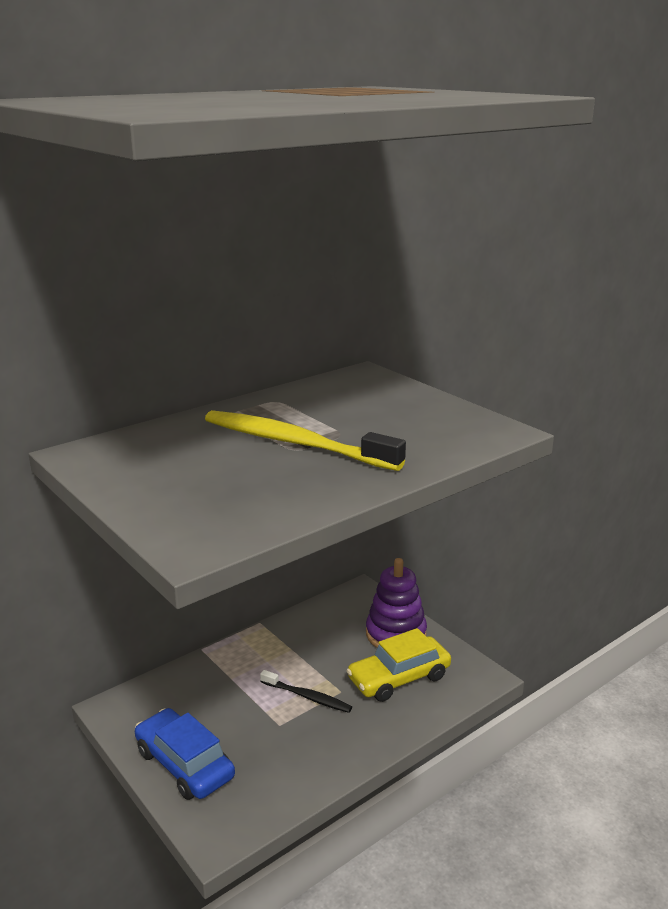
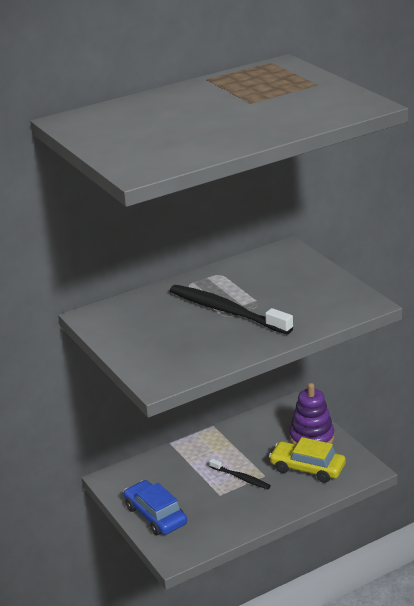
camera: 10 degrees right, 5 degrees up
yellow toothbrush [205,410,406,471] -> black toothbrush [170,285,293,334]
yellow car [346,628,451,702] -> yellow car turned 45 degrees clockwise [269,437,346,483]

